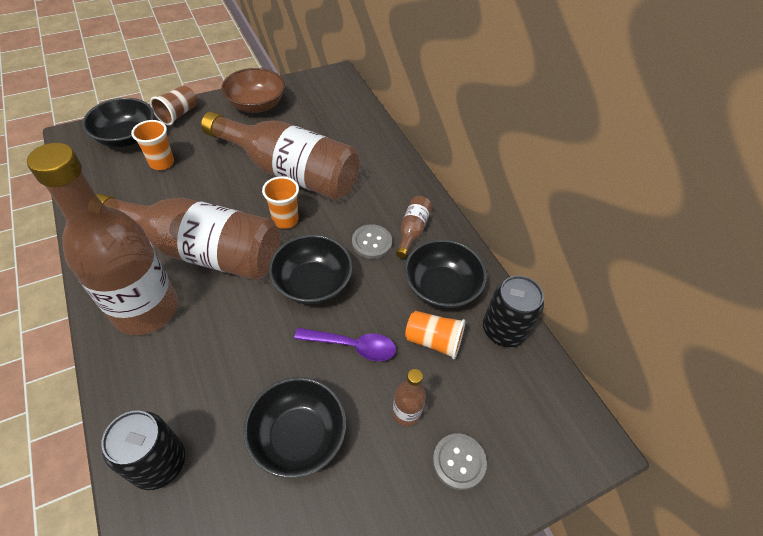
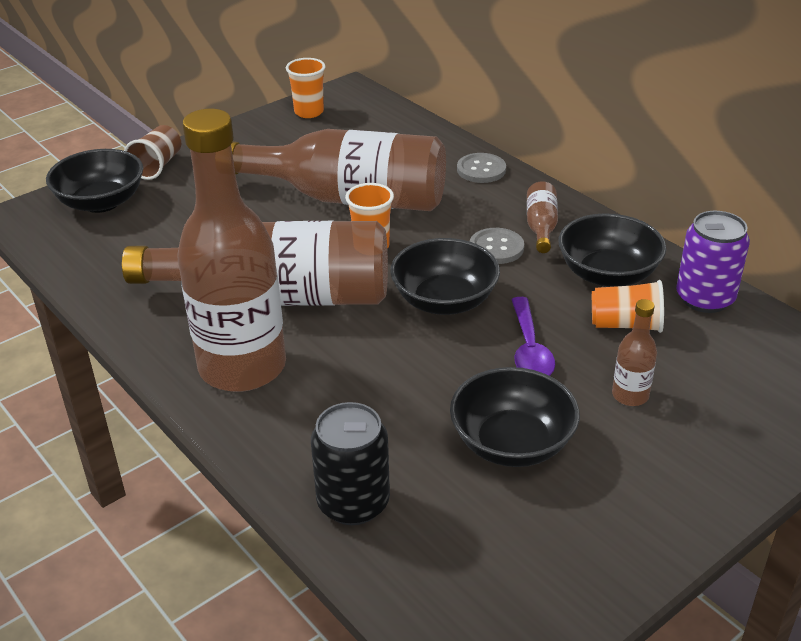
camera: 10 degrees left, 15 degrees down
orange cup [131,120,174,170] -> orange cup moved to [286,58,326,118]
brown bowl [221,68,285,113] -> none
purple spoon [294,328,396,361] -> purple spoon turned 90 degrees clockwise [511,297,555,376]
grey button [433,434,487,490] -> grey button moved to [457,153,506,183]
black can [483,275,544,347] -> purple can [676,211,750,313]

